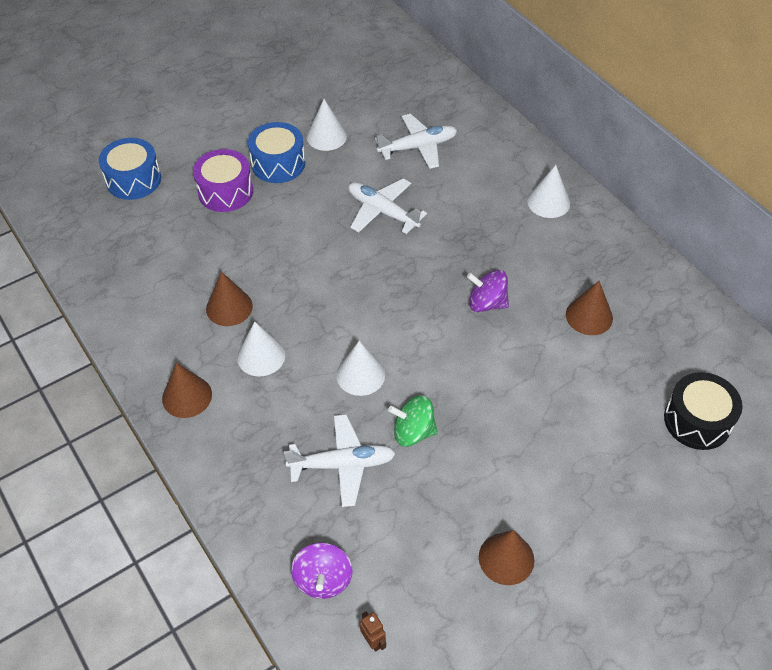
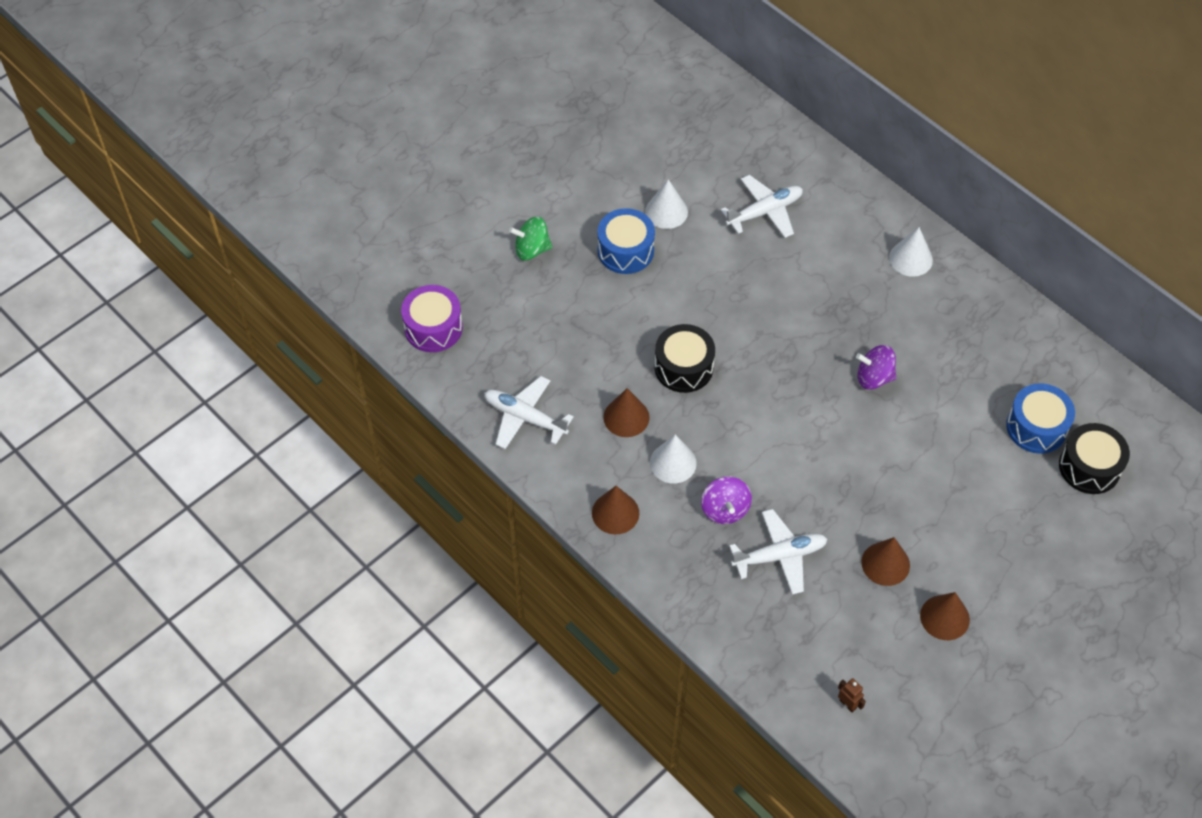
camera: 10 degrees left, 5 degrees up
blue drum [99,138,161,200] -> blue drum moved to [1006,383,1075,454]
purple drum [193,149,253,212] -> purple drum moved to [401,285,463,352]
purple spinning top [291,543,353,599] -> purple spinning top moved to [701,477,752,524]
white cone [336,341,385,396] -> none
white plane [348,178,427,234] -> white plane moved to [484,376,574,449]
green spinning top [388,395,438,446] -> green spinning top moved to [509,216,553,261]
brown cone [566,281,613,335] -> brown cone moved to [861,537,910,586]
none -> black drum [654,324,715,393]

